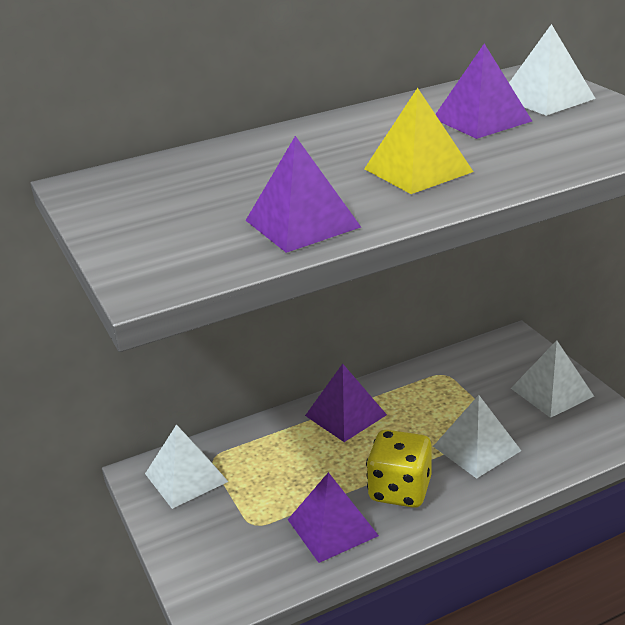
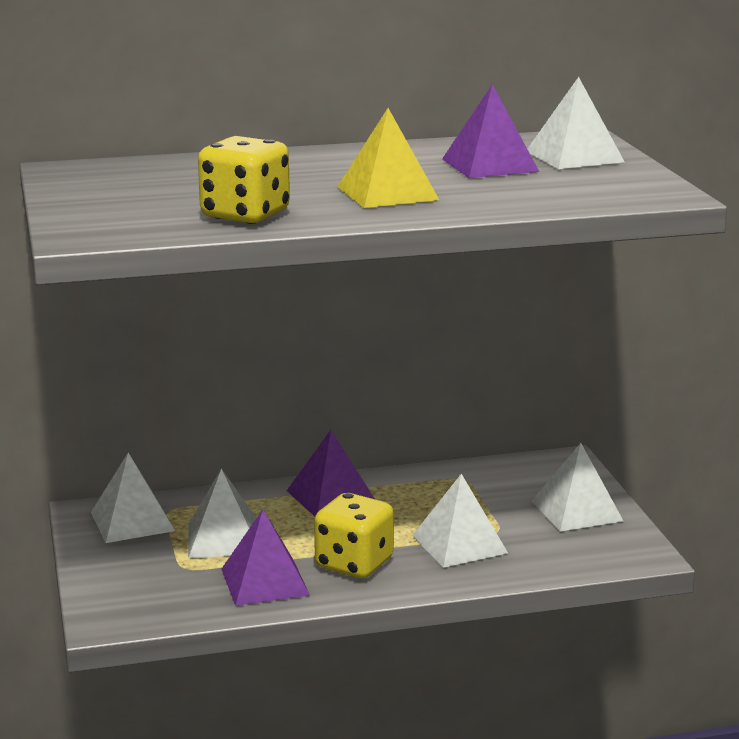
camera: 10 degrees right, 10 degrees down
purple pyramid [245,136,361,253] -> yellow dice [198,136,290,224]
none -> white pyramid [188,469,256,558]

